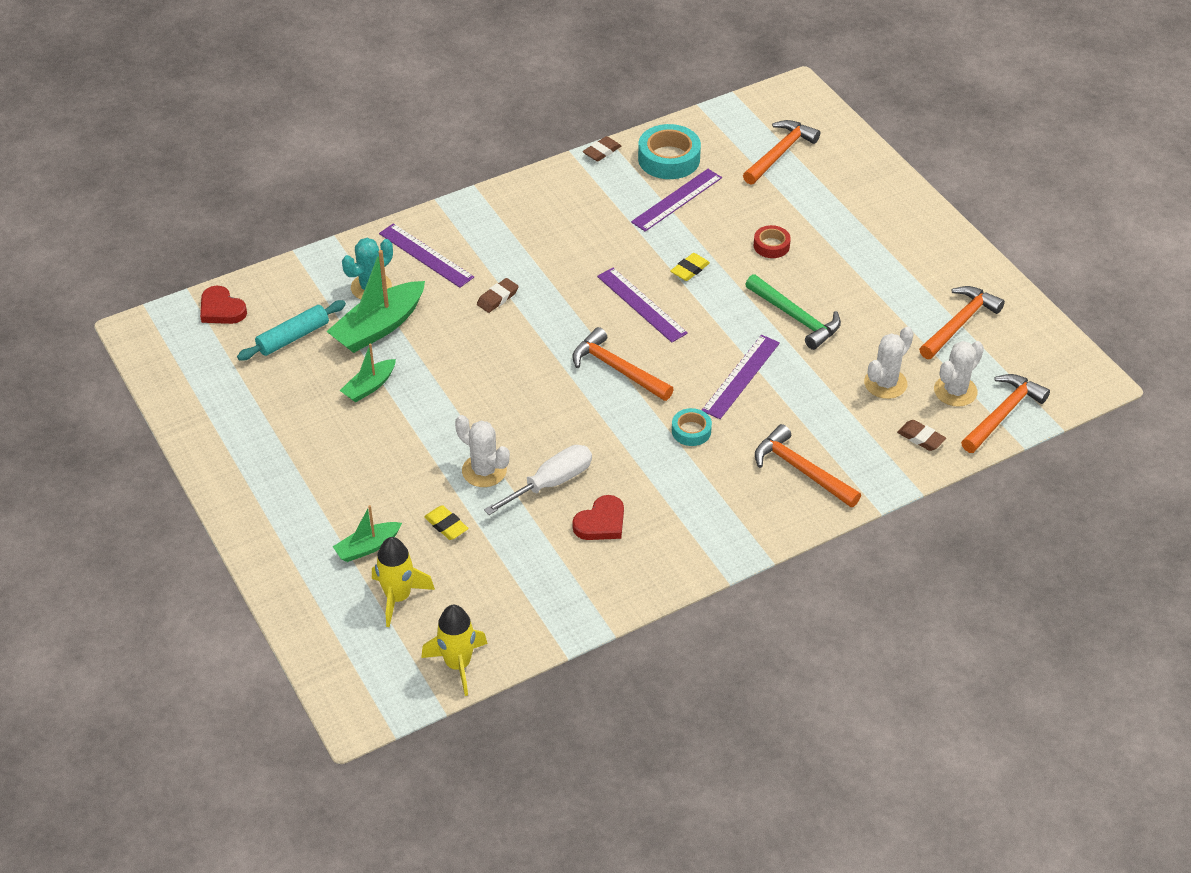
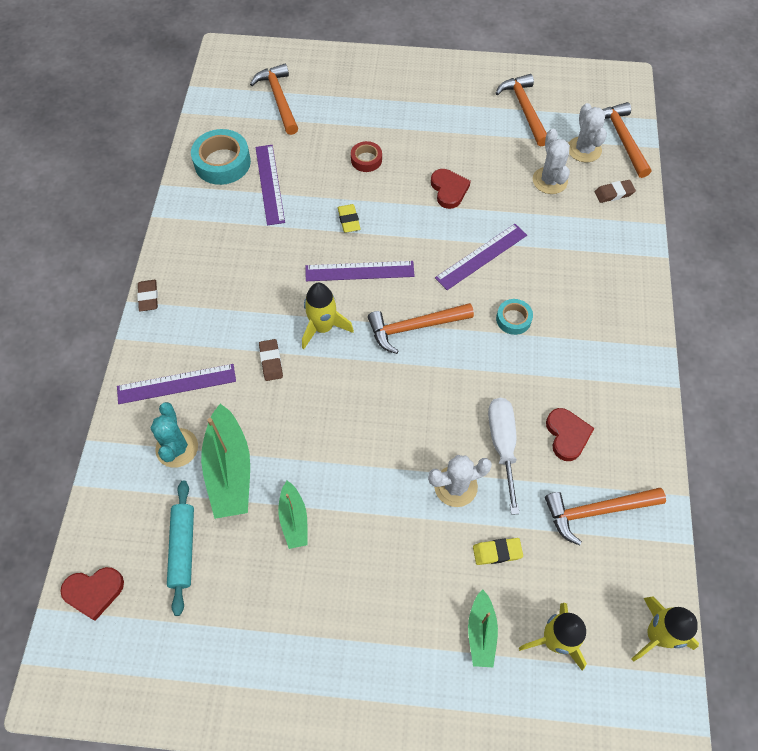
camera: 55 degrees left, 15 degrees up
brown eraser [583,136,621,162] -> brown eraser moved to [137,280,158,311]
purple ruler [702,335,780,419] -> purple ruler turned 75 degrees clockwise [435,224,527,290]
green hammer [745,274,841,350] -> red heart [431,169,471,209]
orange hammer [755,424,861,507] -> orange hammer moved to [545,488,666,546]
none -> yellow rocket [302,283,354,349]

